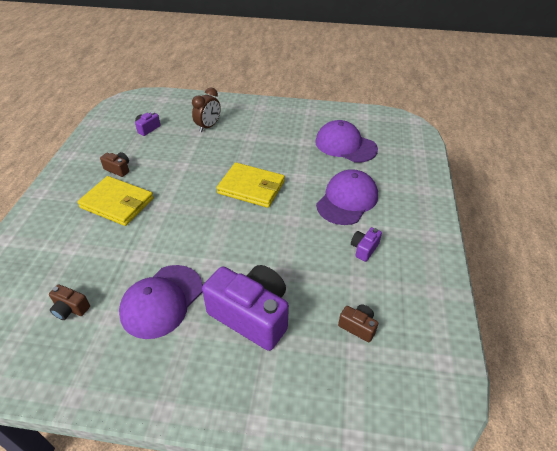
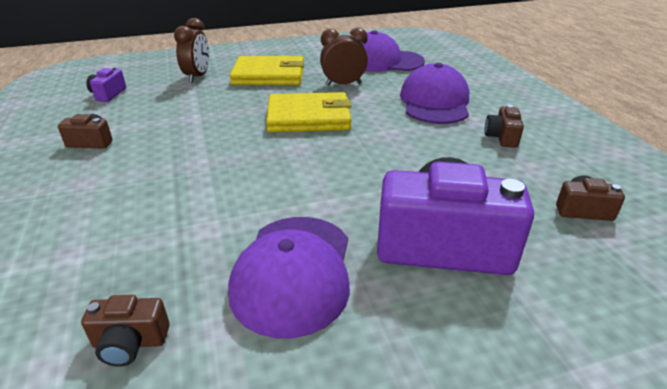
camera: 25 degrees left, 10 degrees down
yellow wallet [77,176,154,226] -> yellow wallet moved to [230,56,304,85]
purple camera [351,227,382,262] -> brown camera [484,105,524,148]
none -> brown clock [320,28,368,86]

